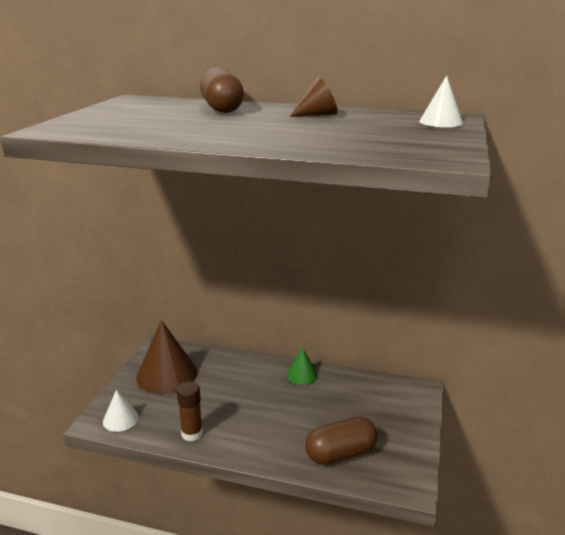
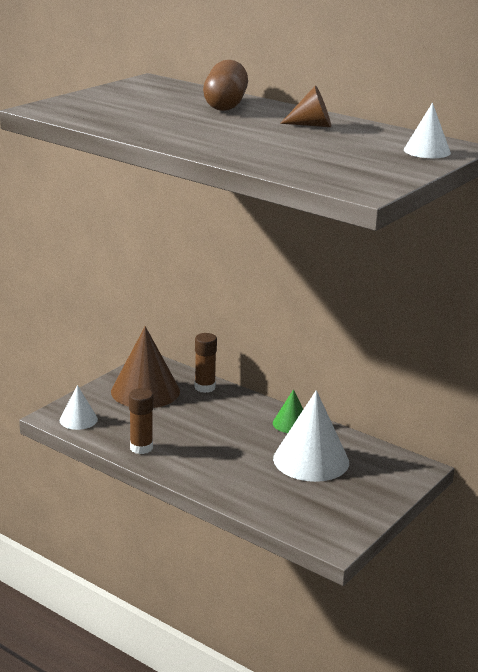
camera: 20 degrees right, 0 degrees up
brown capsule [305,417,378,465] -> none
none -> brown glue stick [195,333,217,393]
none -> white cone [273,390,349,482]

